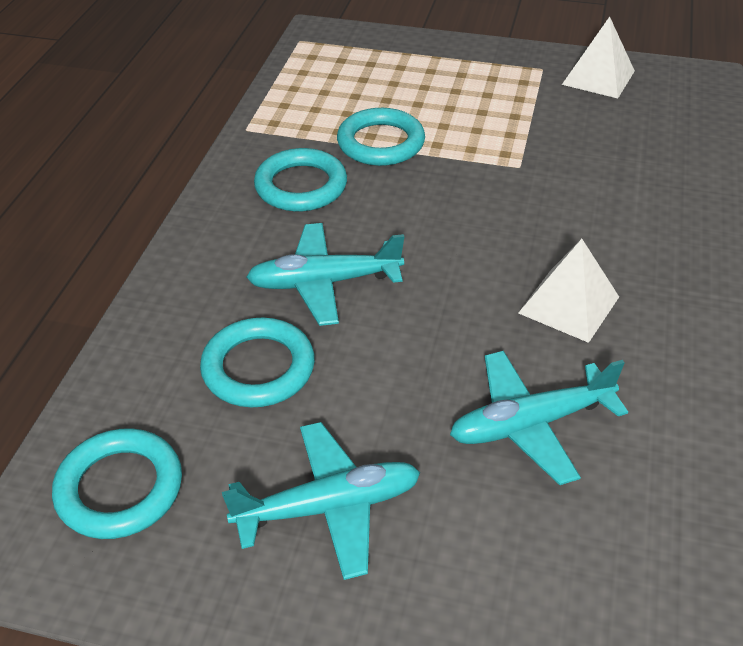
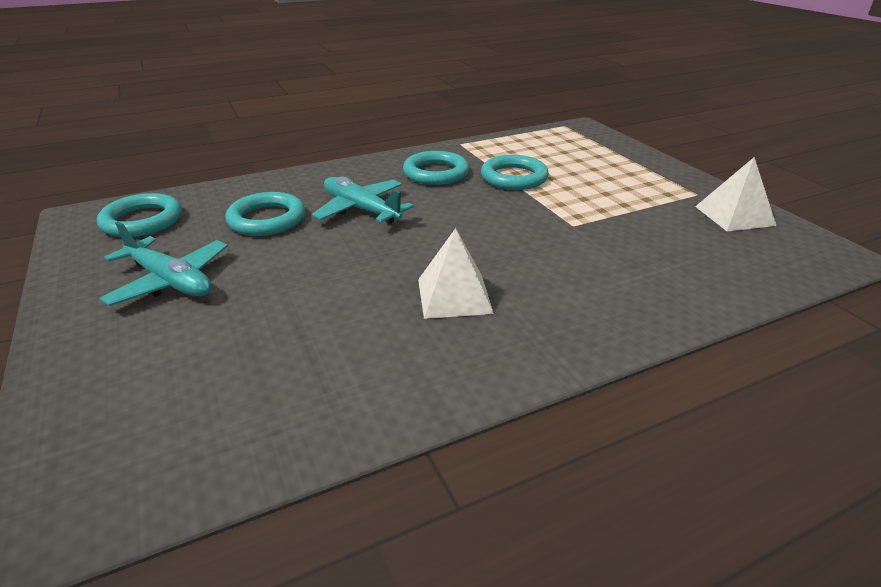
camera: 50 degrees right, 10 degrees down
turquoise plane [450,351,628,485] -> none

